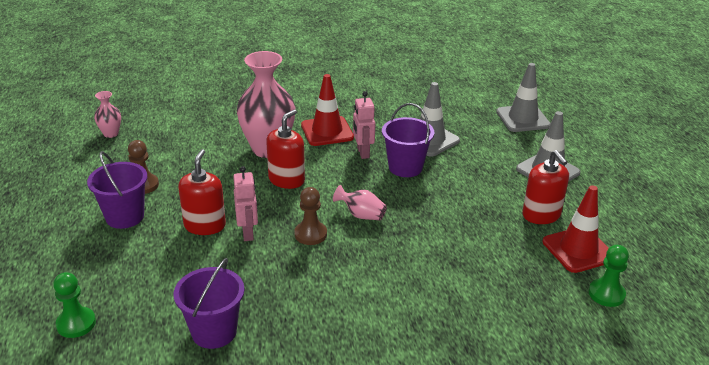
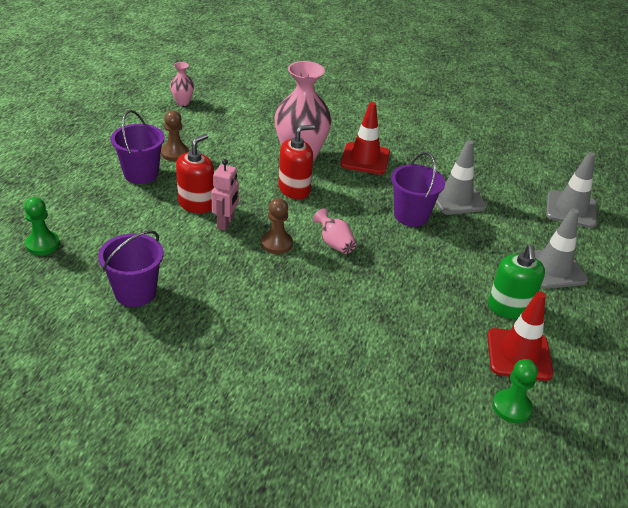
camera: 25 degrees right, 5 degrees up
pink robot [353,91,375,159] -> none
red soap dispenser [522,150,569,224] -> green soap dispenser [488,244,545,319]

